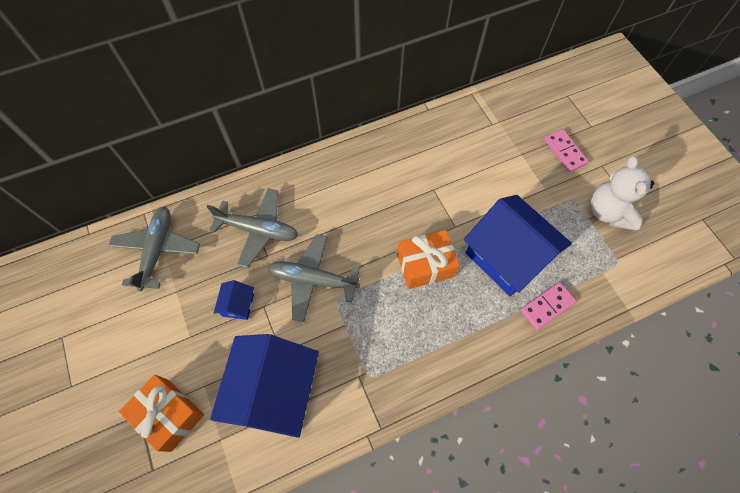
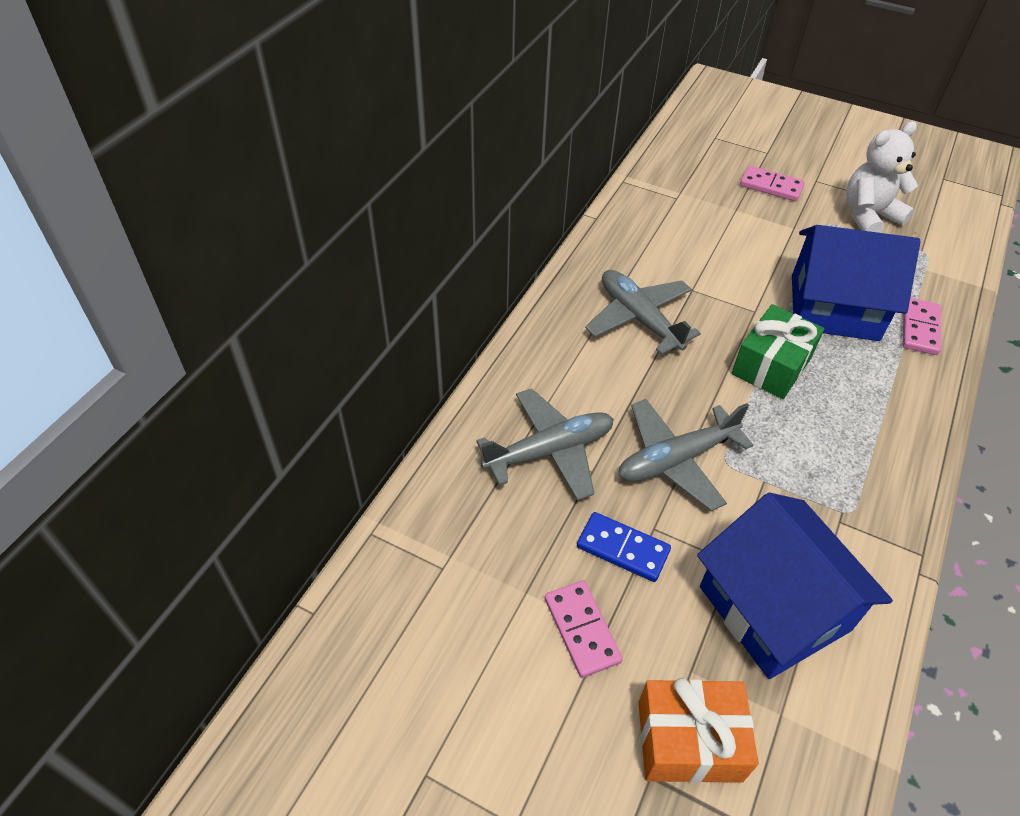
camera: 40 degrees left, 15 degrees down
grey plane [108,207,200,292] -> grey plane moved to [585,270,701,355]
blue house [214,280,254,320] -> blue domino [577,512,671,582]
orange gift [397,230,460,289] -> green gift [732,304,824,399]
white teddy bear [591,156,654,230] -> white teddy bear turned 105 degrees clockwise [846,121,918,233]
none -> pink domino [545,580,623,678]

